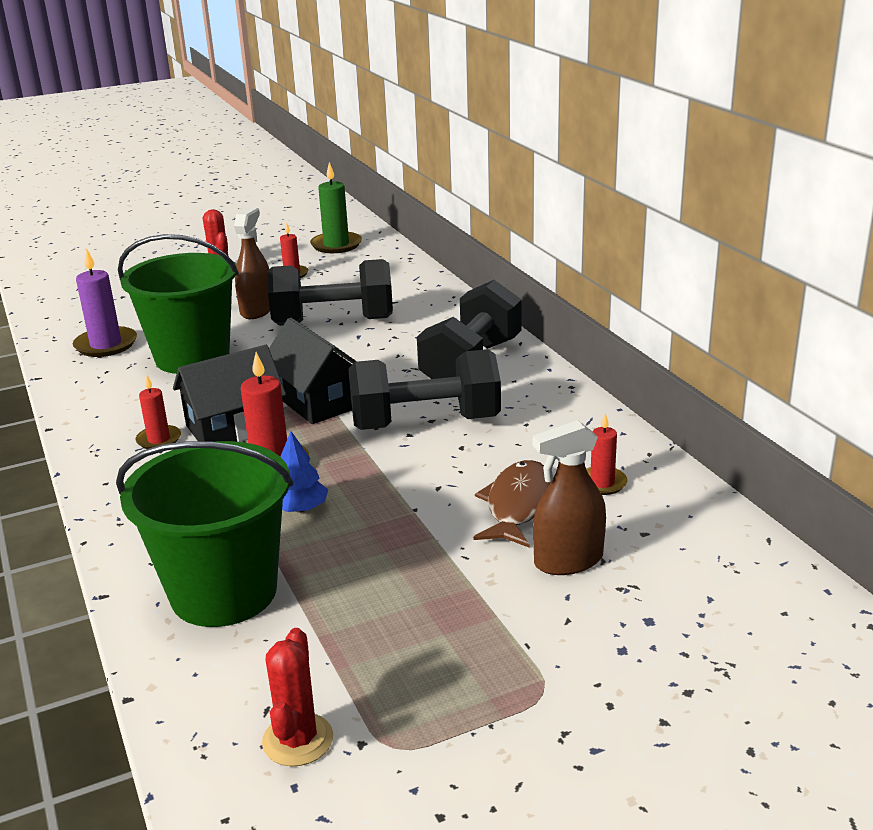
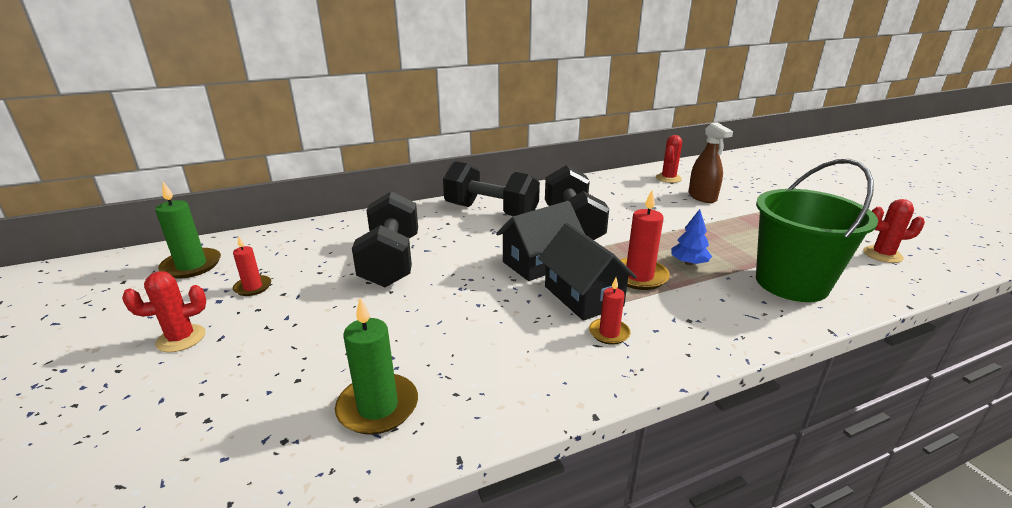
camera: 90 degrees left, 0 degrees up
purple candle [73,248,137,357] -> green candle [335,298,418,435]
green bucket [118,234,239,374] -> none
brown spray bottle [234,207,270,319] -> none
brown fish [473,460,551,548] -> none
red candle [586,413,628,495] -> none
none -> red cactus [656,135,682,183]

